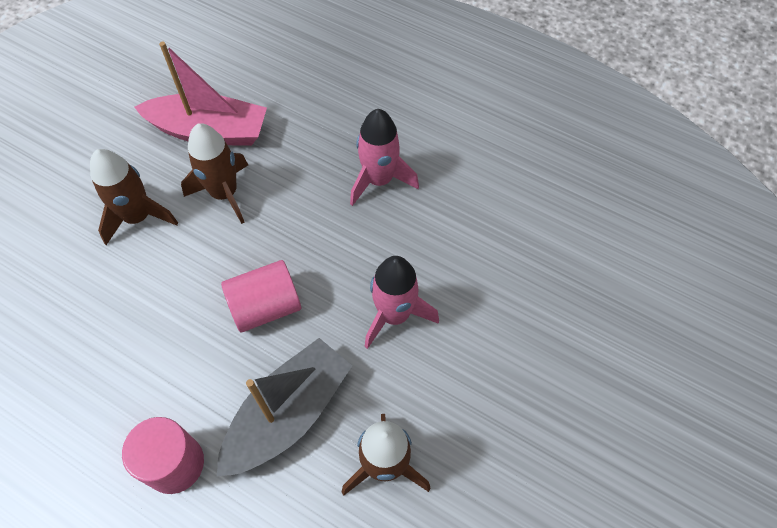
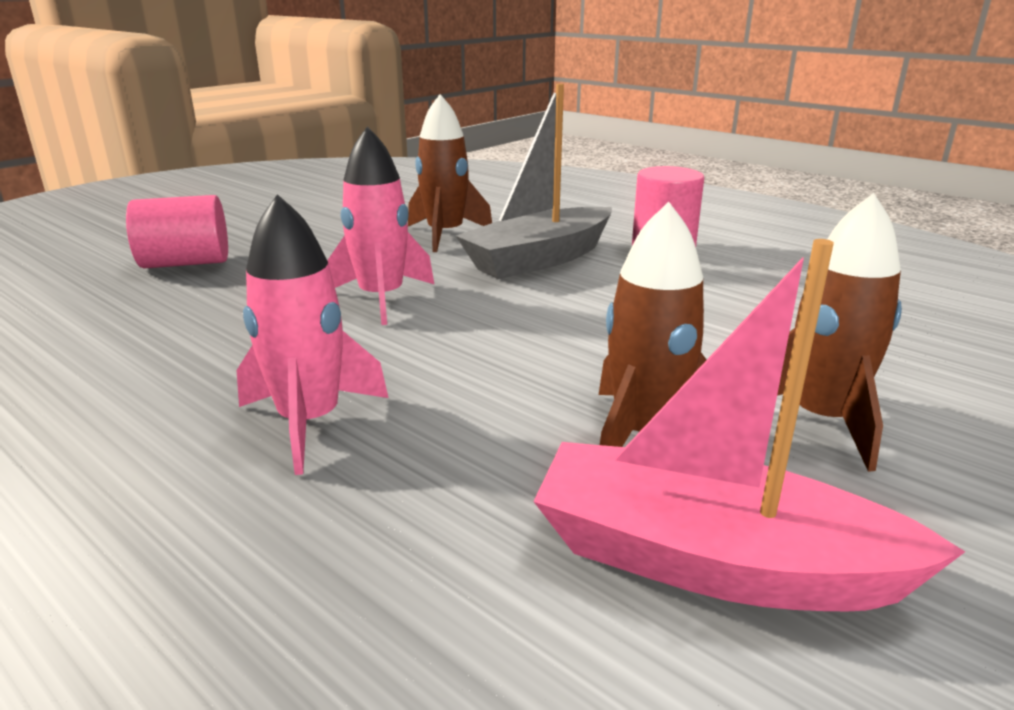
camera: 170 degrees left, 35 degrees down
pink cylinder [221,260,301,333] -> pink cylinder moved to [126,195,228,269]

